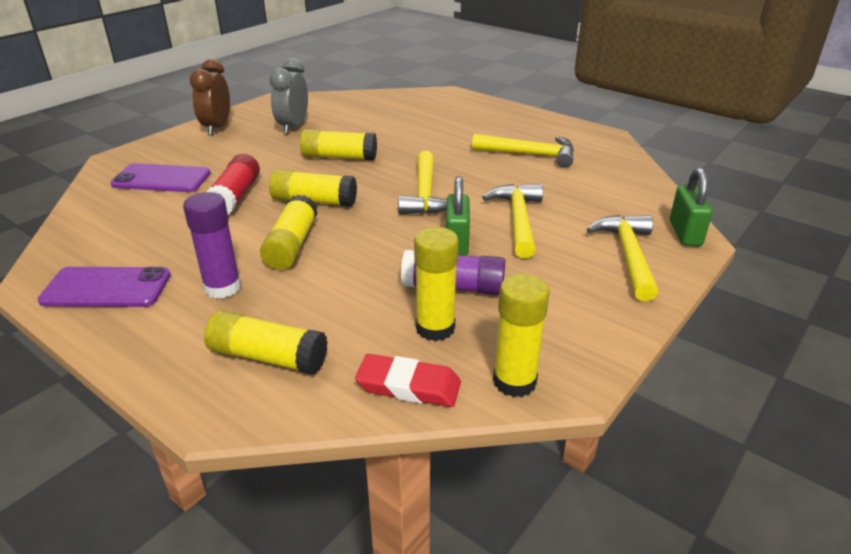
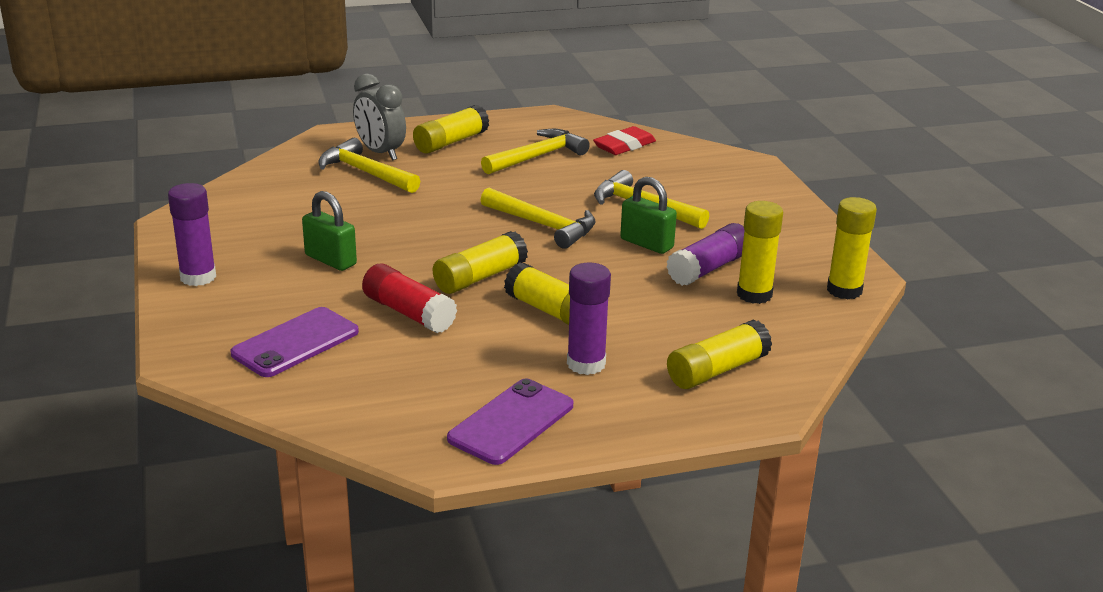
camera: 55 degrees left, 5 degrees down
brown clock [190,59,230,135] -> purple glue stick [168,183,216,286]
grey clock [269,58,308,134] -> grey clock moved to [353,74,406,160]
yellow glue stick [300,129,377,160] -> yellow glue stick moved to [413,105,489,154]
red eraser [355,354,461,407] -> red eraser moved to [593,126,656,155]
yellow hammer [586,215,658,301] -> yellow hammer moved to [318,138,420,193]
green padlock [670,168,713,246] -> green padlock moved to [302,191,357,271]

